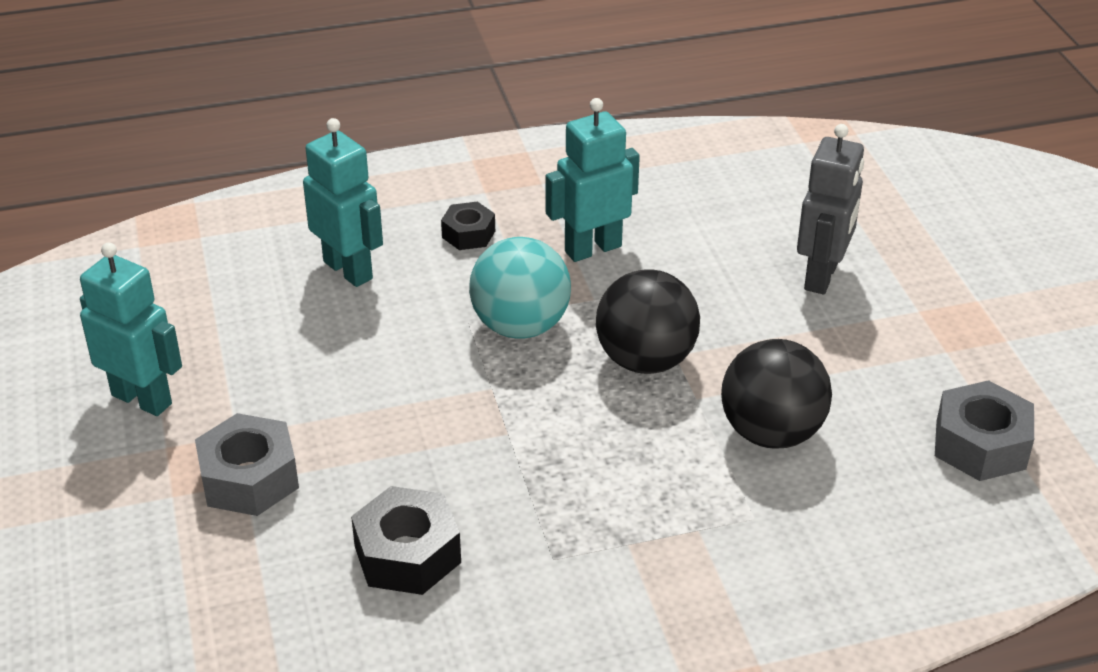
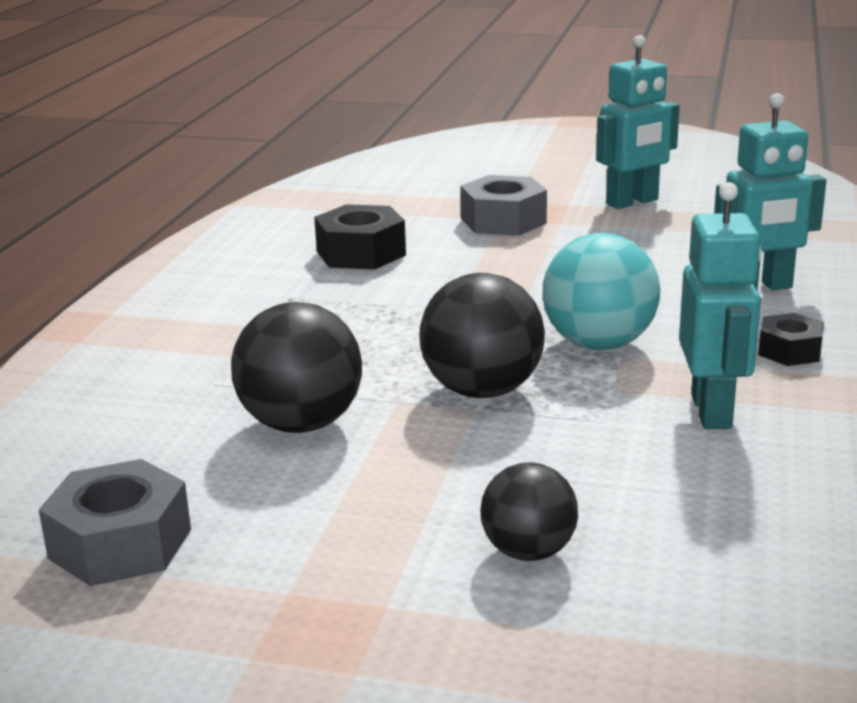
camera: 120 degrees right, 15 degrees down
grey robot [797,124,864,294] -> black ball [480,462,578,561]

